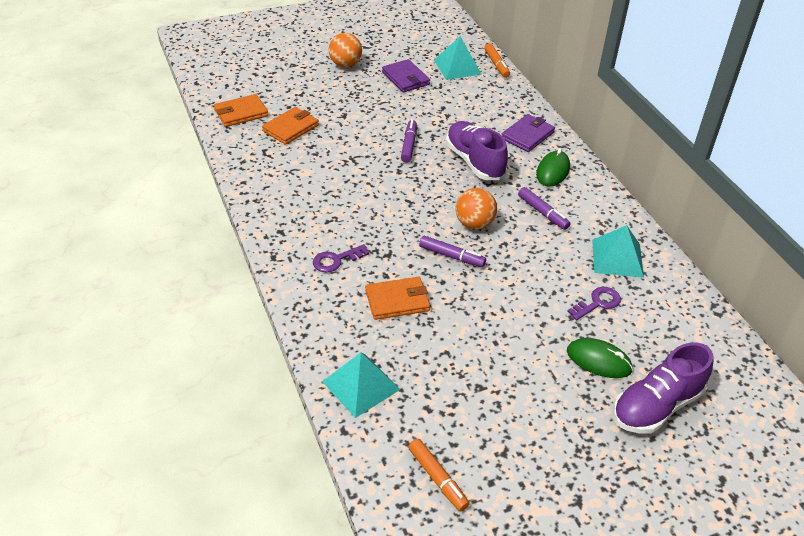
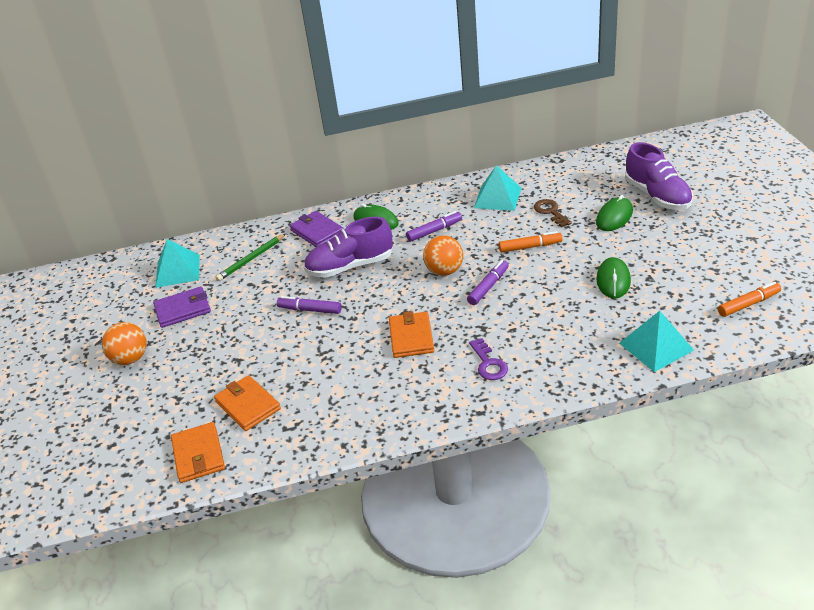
camera: 75 degrees left, 5 degrees down
orange wallet [365,277,430,320] -> orange wallet moved to [389,311,434,358]
orange marker [484,43,510,78] -> orange marker moved to [499,231,563,252]
purple key [567,287,621,320] -> brown key [534,199,572,227]
none -> green pencil [216,234,286,281]
none -> green mouse [596,257,631,299]

